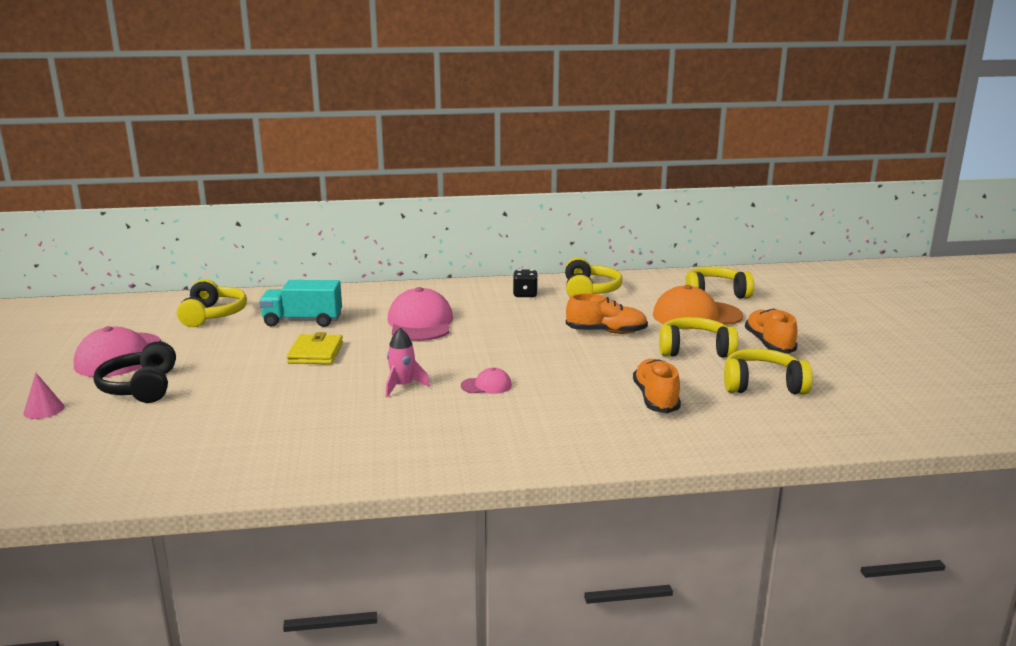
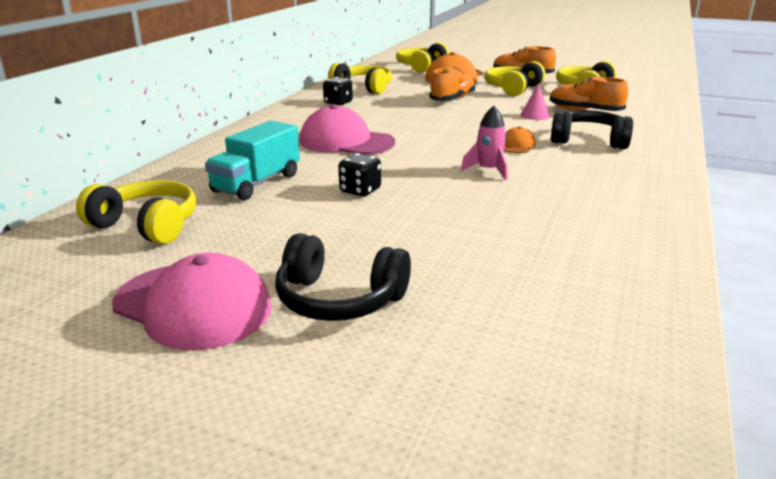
camera: 60 degrees left, 5 degrees up
pink cone [23,373,65,419] -> pink cone moved to [520,83,550,120]
yellow wallet [286,332,343,364] -> black dice [339,153,381,196]
pink cap [461,368,512,394] -> orange cap [504,126,536,153]
none -> black headphones [551,110,633,149]

